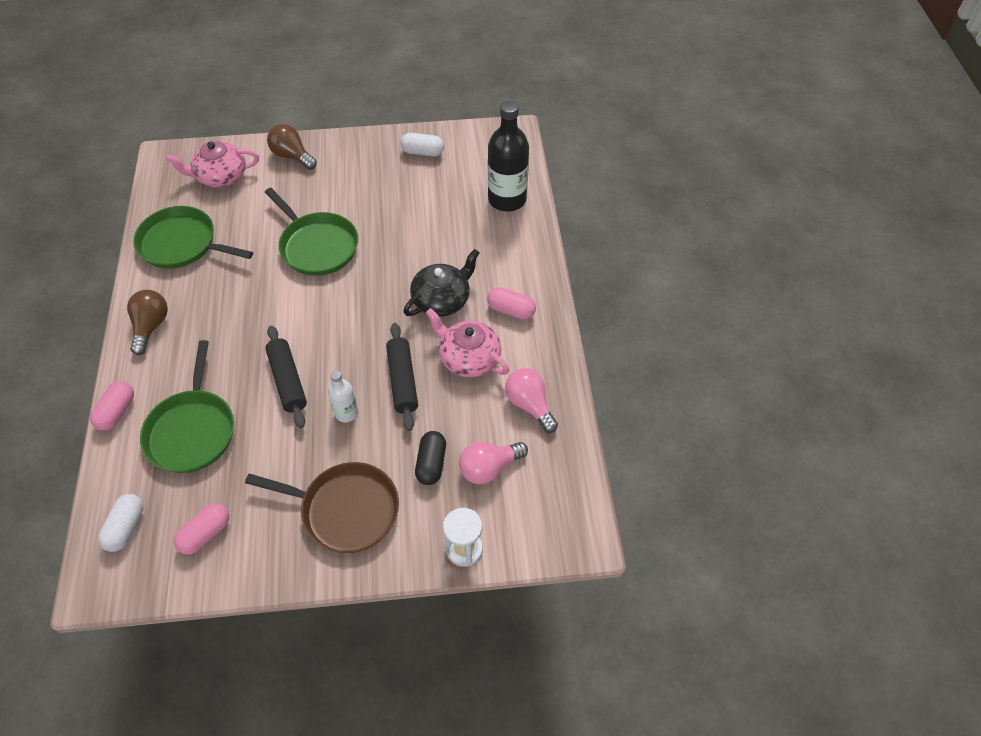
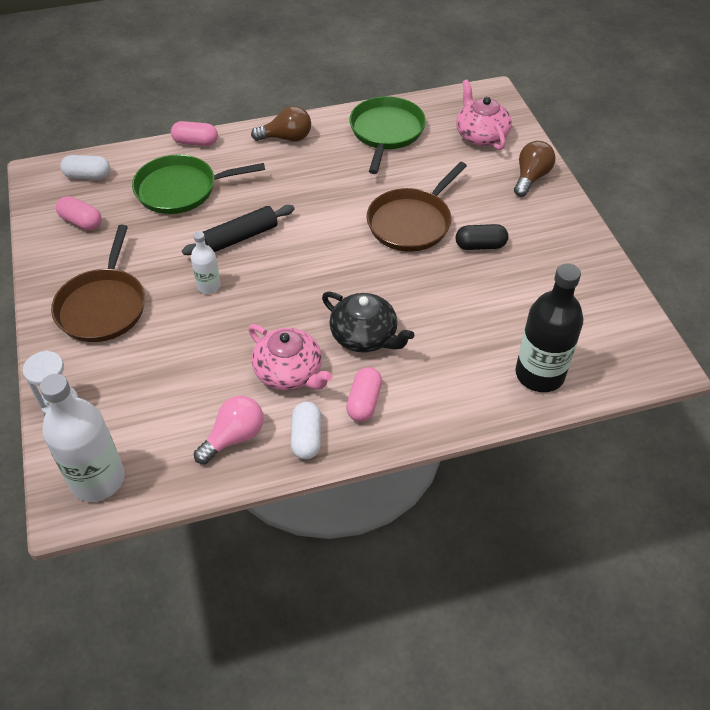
camera: 80 degrees right, 5 degrees down
green pan [265,188,358,276] -> brown pan [366,162,467,252]
black rolling pin [386,323,418,431] -> none
white capsule [400,133,444,157] -> white capsule moved to [291,401,321,459]
black capsule [415,431,446,485] -> black capsule moved to [456,224,508,250]
pink teapot [426,308,509,377] -> pink teapot turned 105 degrees clockwise [248,324,333,390]
pink light bulb [459,442,528,484] -> none
none -> white bottle [40,374,124,502]

